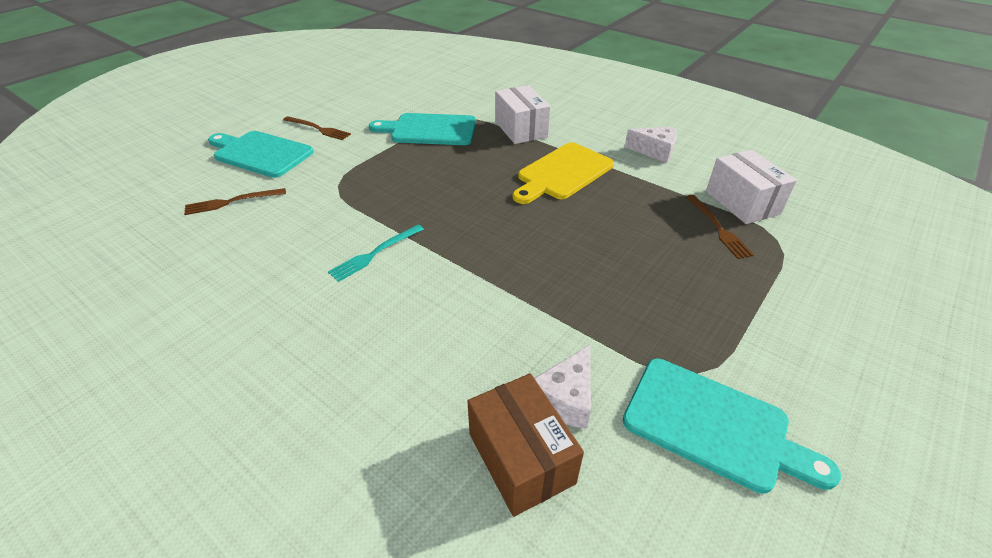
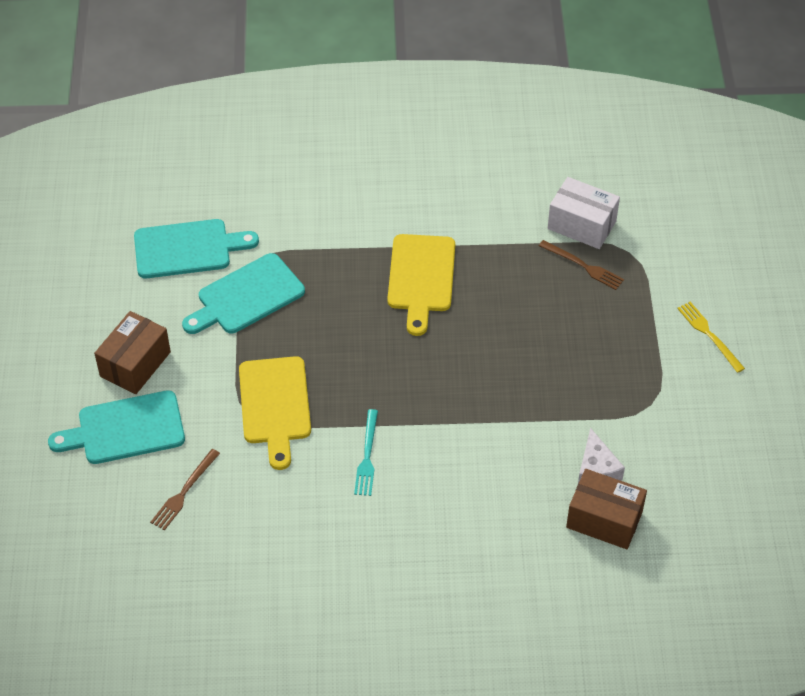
camera: 40 degrees left, 10 degrees up
brown fork [283,116,351,140] -> brown box [94,311,171,394]
white box [495,85,551,144] -> none
turquoise cutting board [623,359,841,494] -> turquoise cutting board moved to [134,219,259,278]
white cheese [625,126,677,163] -> none
none -> yellow cutting board [239,356,311,470]
none -> yellow fork [677,302,745,373]

